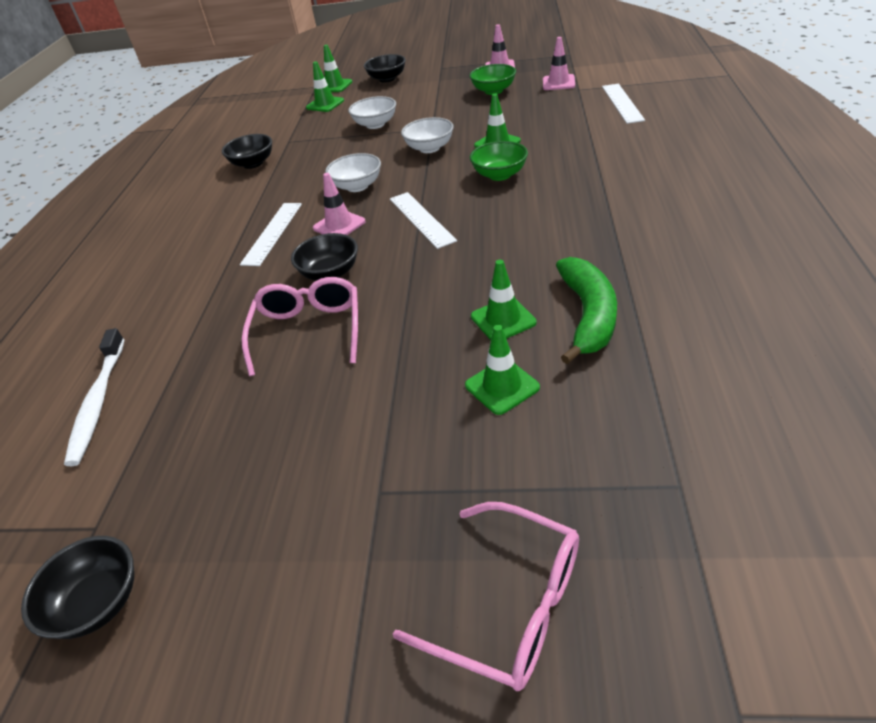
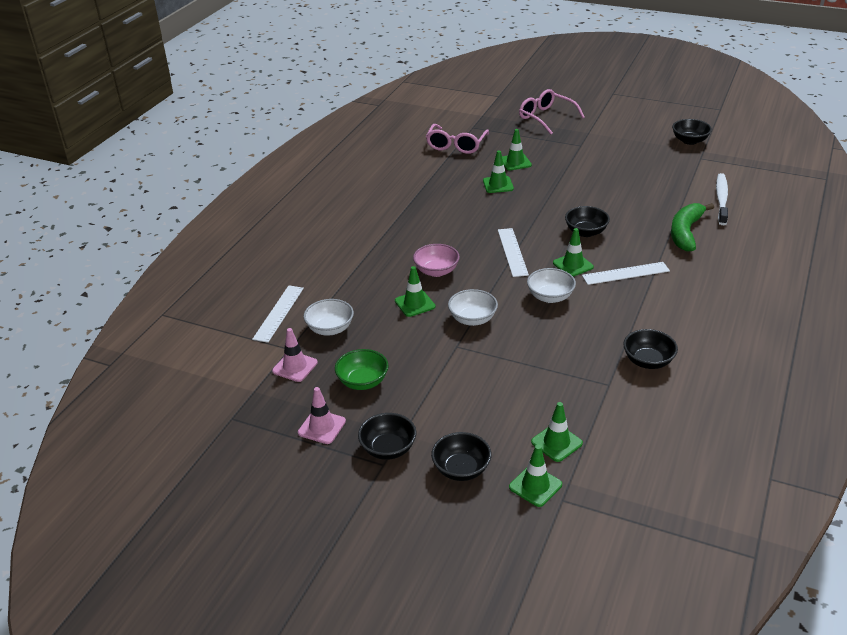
camera: 165 degrees left, 5 degrees down
white ruler [240,203,302,266] -> white ruler turned 45 degrees clockwise [582,262,670,285]
pink glasses [242,277,358,376] -> pink glasses moved to [426,124,489,154]
pink traffic cone [313,173,366,235] -> green traffic cone [553,228,594,277]
white bowl [348,96,396,129] -> white bowl moved to [304,299,354,336]
green bowl [470,141,528,181] -> pink bowl [413,244,460,277]
green banana [556,257,617,364] -> green banana moved to [671,203,714,252]
none -> black bowl [358,413,416,460]

